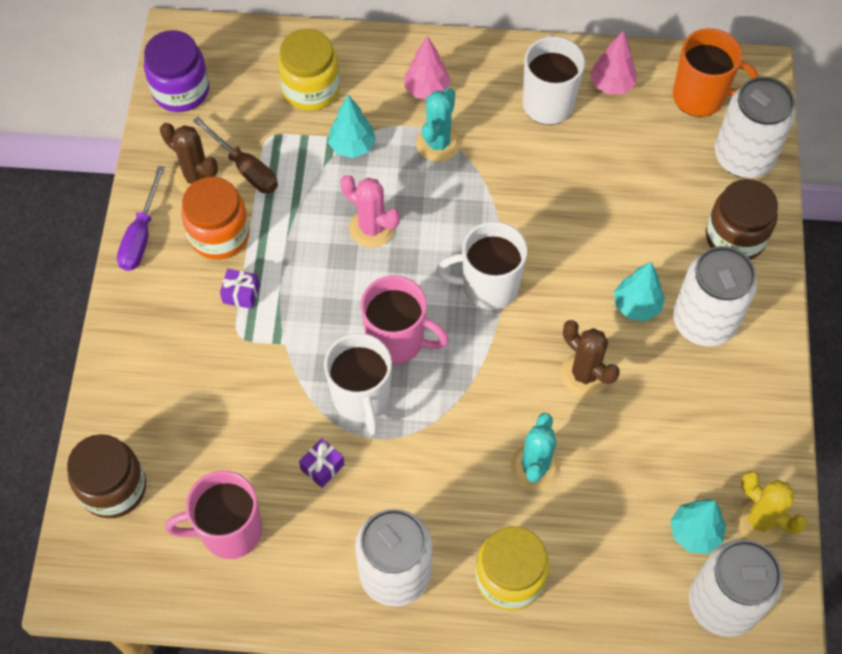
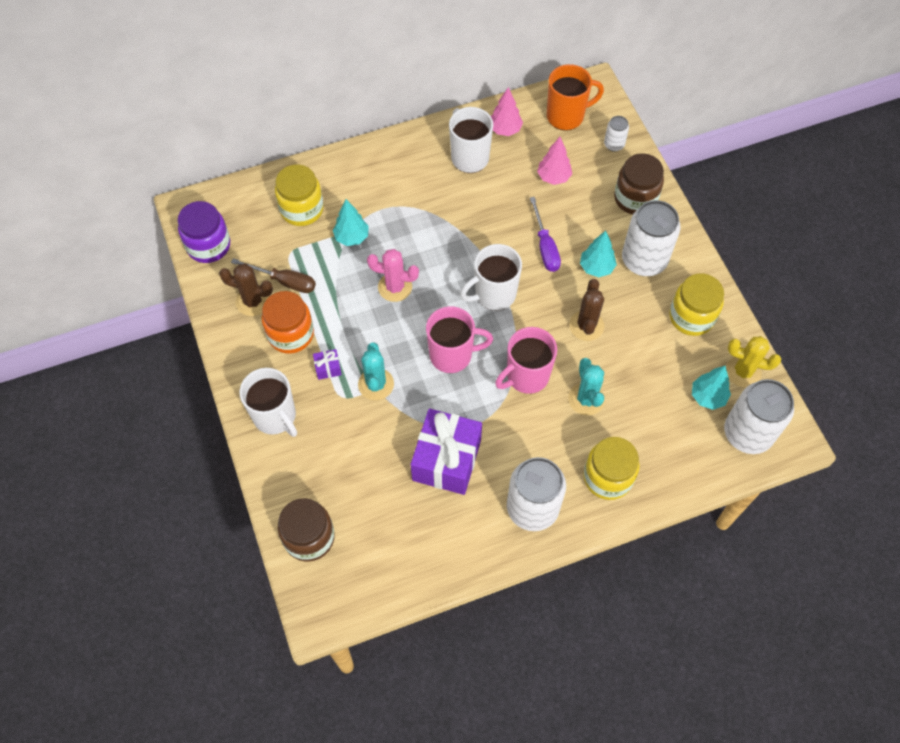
camera: 25 degrees left, 0 degrees up
purple screwdriver [117,166,165,271] -> purple screwdriver moved to [530,197,561,272]
pink mug [165,470,262,559] -> pink mug moved to [495,327,557,394]
purple gift [299,438,344,488] -> purple gift [411,409,482,495], size x2.49
white mug [324,333,392,436] -> white mug moved to [239,368,297,437]
pink tree [405,36,451,99] -> pink tree moved to [537,137,572,185]
turquoise cactus [416,88,460,162] -> turquoise cactus moved to [358,342,394,400]
brown cactus [561,320,620,396] -> brown cactus turned 75 degrees clockwise [569,279,604,341]
white can [715,77,796,178] -> white can [604,116,629,152], size x0.48
none -> yellow jar [669,273,724,336]

